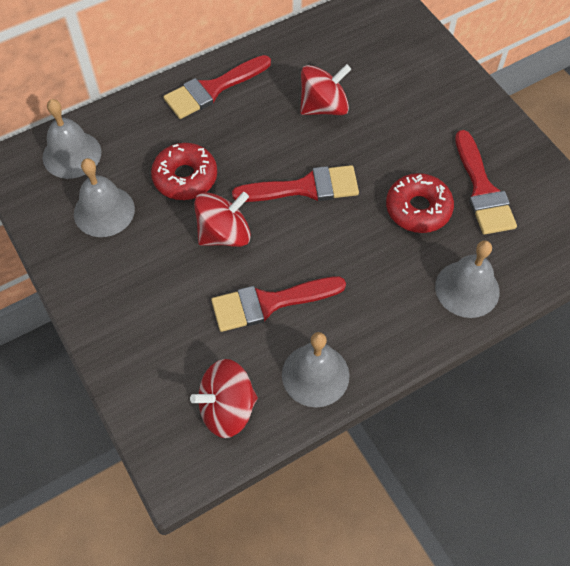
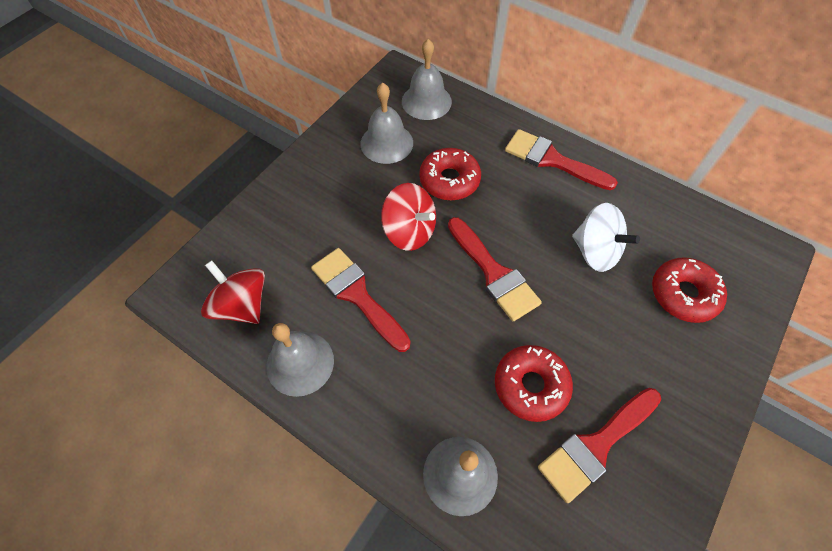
camera: 65 degrees right, 0 degrees up
red spinning top [300,64,351,115] -> white spinning top [572,203,640,272]
none -> red donut [652,257,727,323]

